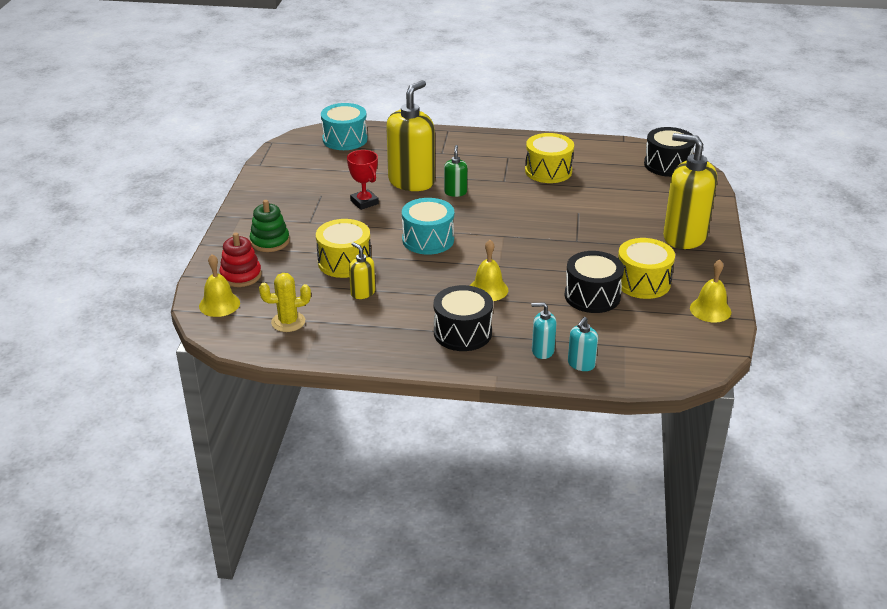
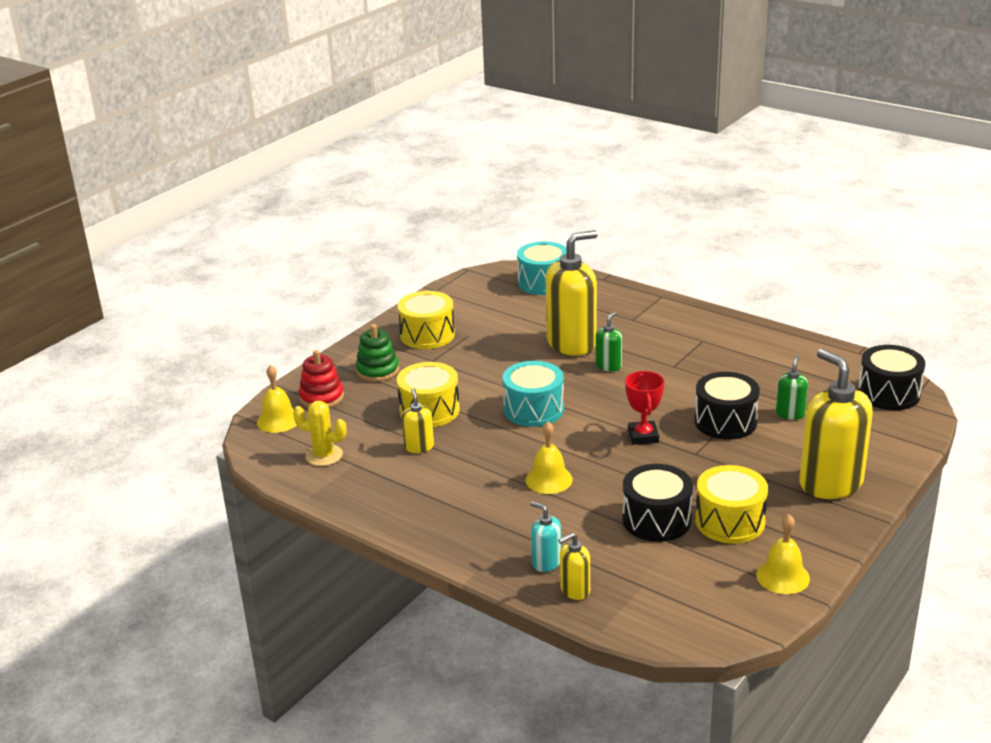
camera: 30 degrees right, 5 degrees down
red trophy [347,150,379,210] -> red trophy moved to [625,371,665,445]
black drum [434,285,493,351] -> black drum moved to [695,372,760,440]
yellow drum [525,133,574,183] -> yellow drum moved to [398,291,455,349]
turquoise soap dispenser [568,317,598,371] -> yellow soap dispenser [558,533,590,600]
none -> green soap dispenser [776,355,808,420]

